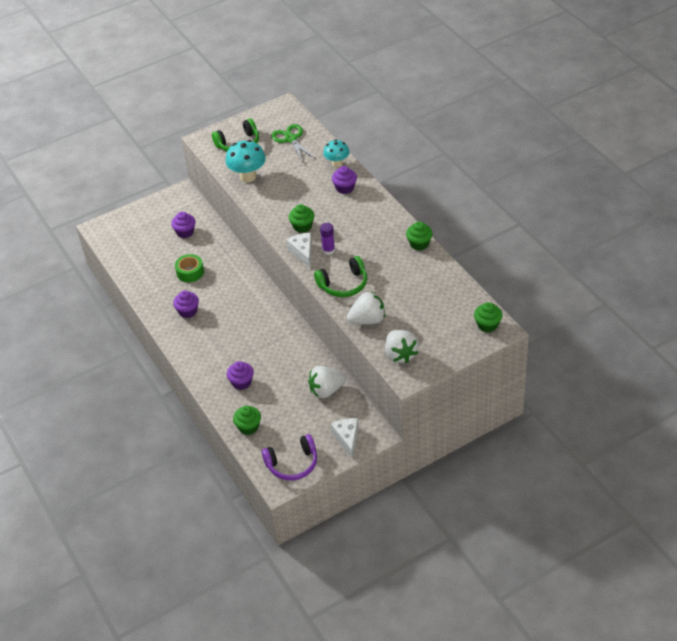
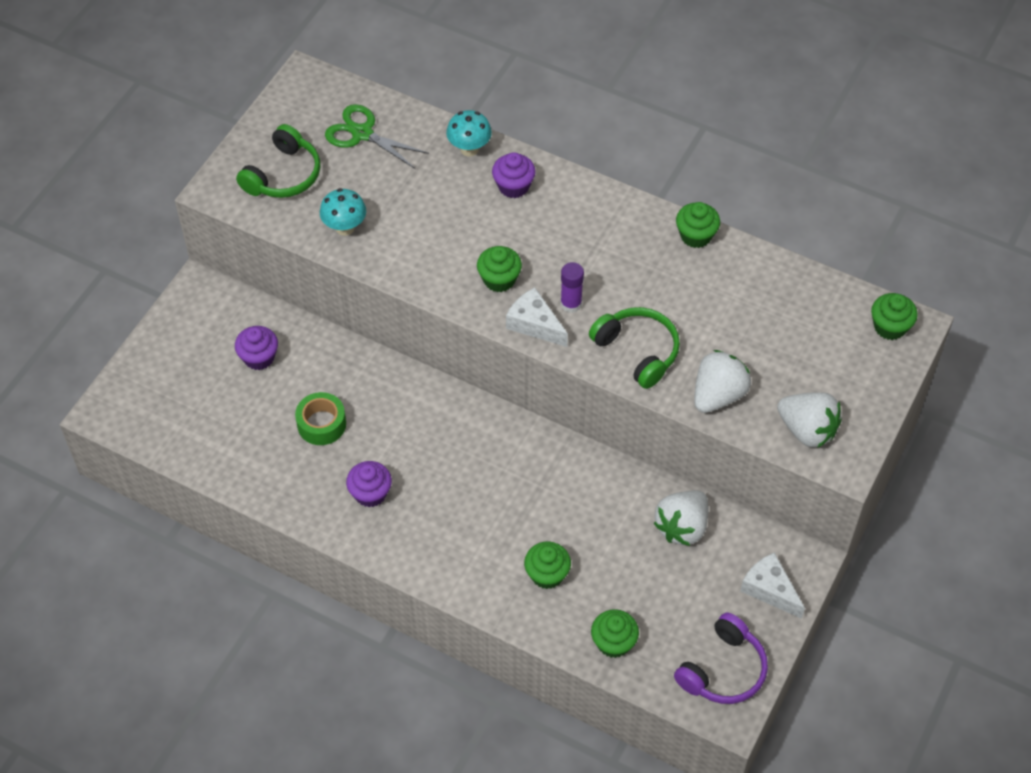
camera: 35 degrees left, 10 degrees up
turquoise mushroom [226,140,266,183] -> turquoise mushroom [320,188,366,236], size x0.66
purple cupcake [227,361,254,390] -> green cupcake [524,542,571,589]
green headphones [314,256,367,297] -> green headphones turned 75 degrees counterclockwise [589,307,680,389]

